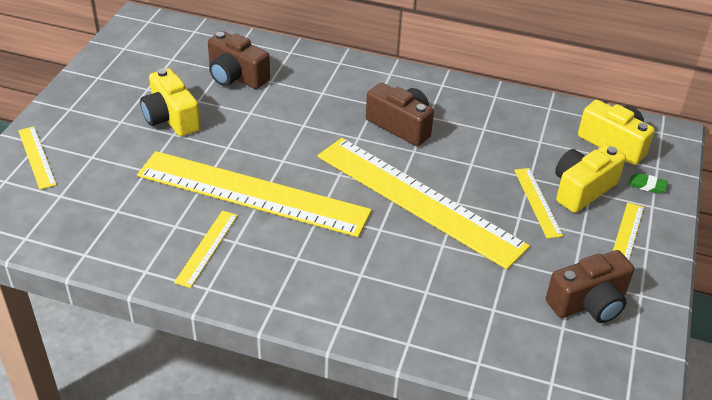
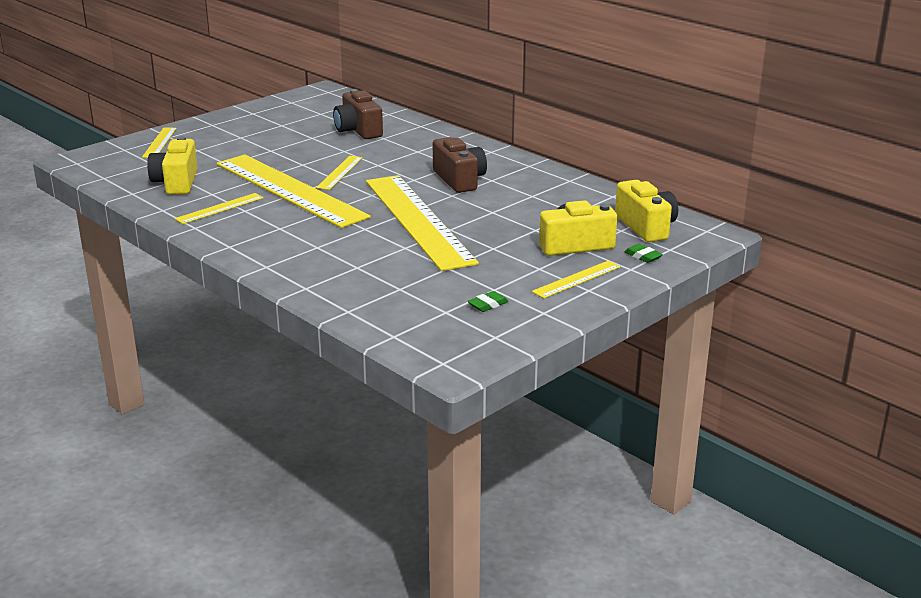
camera: 30 degrees right, 15 degrees down
yellow camera [140,68,201,136] -> yellow camera moved to [147,136,198,195]
yellow ruler [514,168,563,238] -> yellow ruler moved to [316,156,363,190]
brown camera [546,250,634,323] -> green eraser [467,291,509,312]

